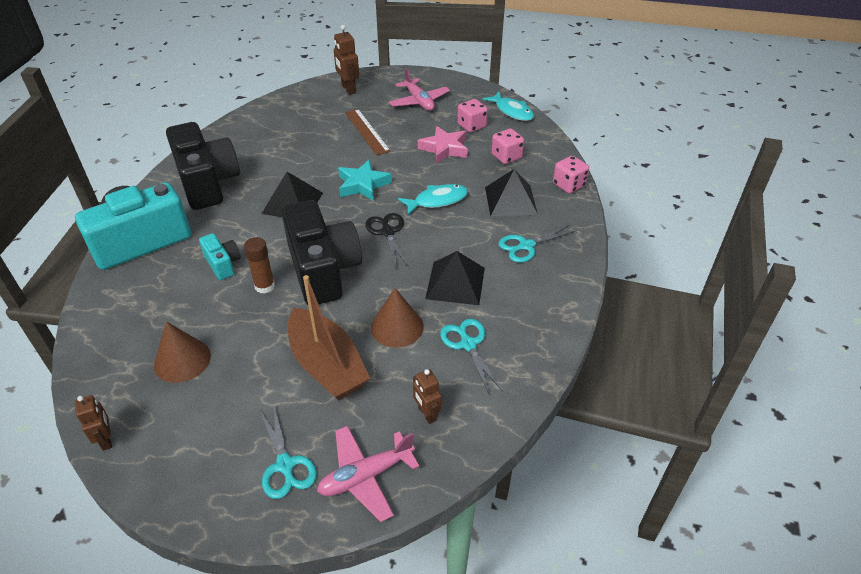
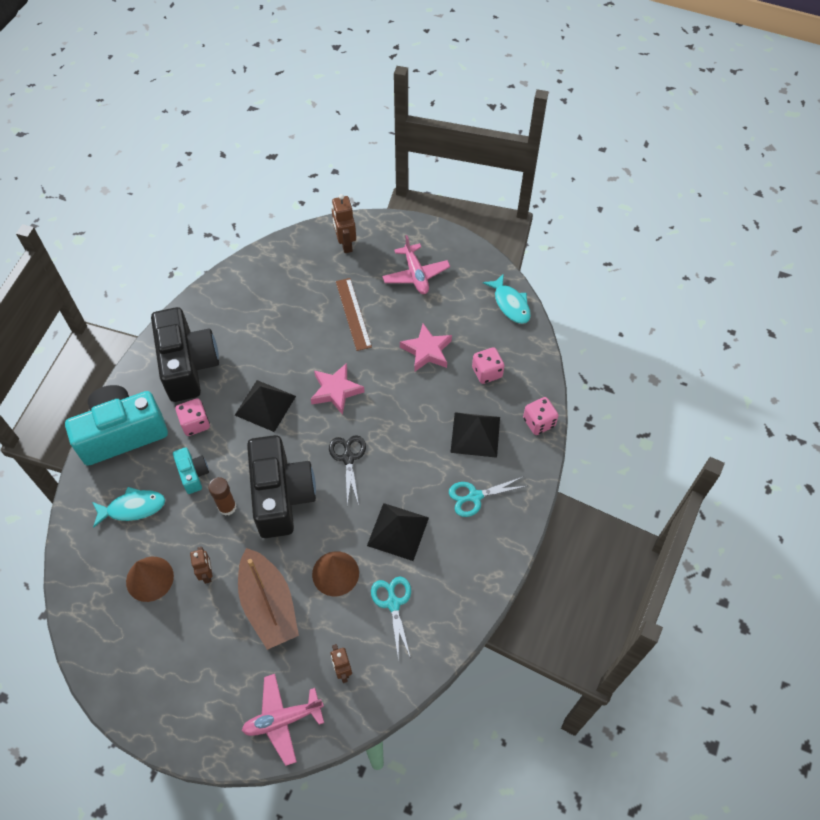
camera: 10 degrees right, 15 degrees up
brown robot [75,395,112,451] -> brown robot moved to [190,547,212,584]
turquoise scissors [260,405,317,499] -> none
turquoise star [338,160,392,201] -> pink star [311,363,364,415]
turquoise fish [398,184,468,215] -> turquoise fish moved to [92,487,165,528]
pink dice [457,99,488,132] -> pink dice moved to [175,398,210,436]

